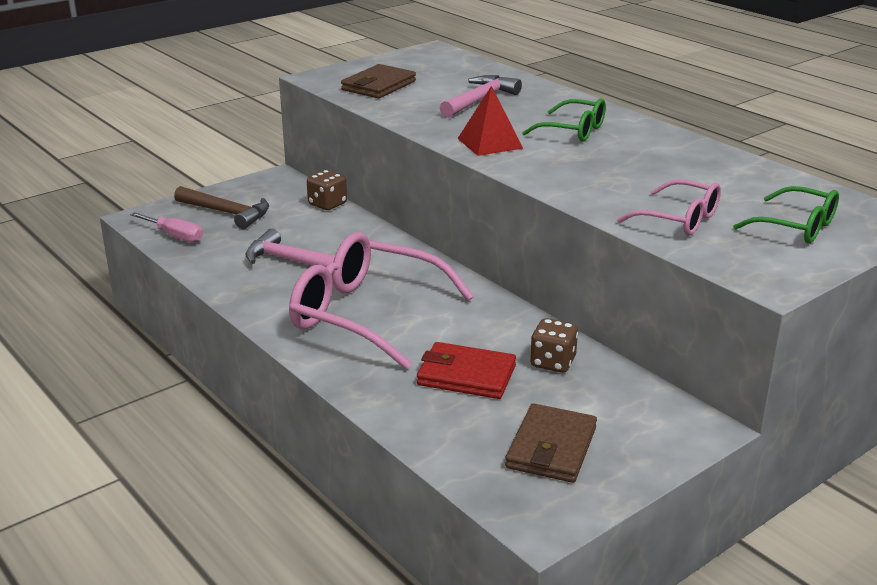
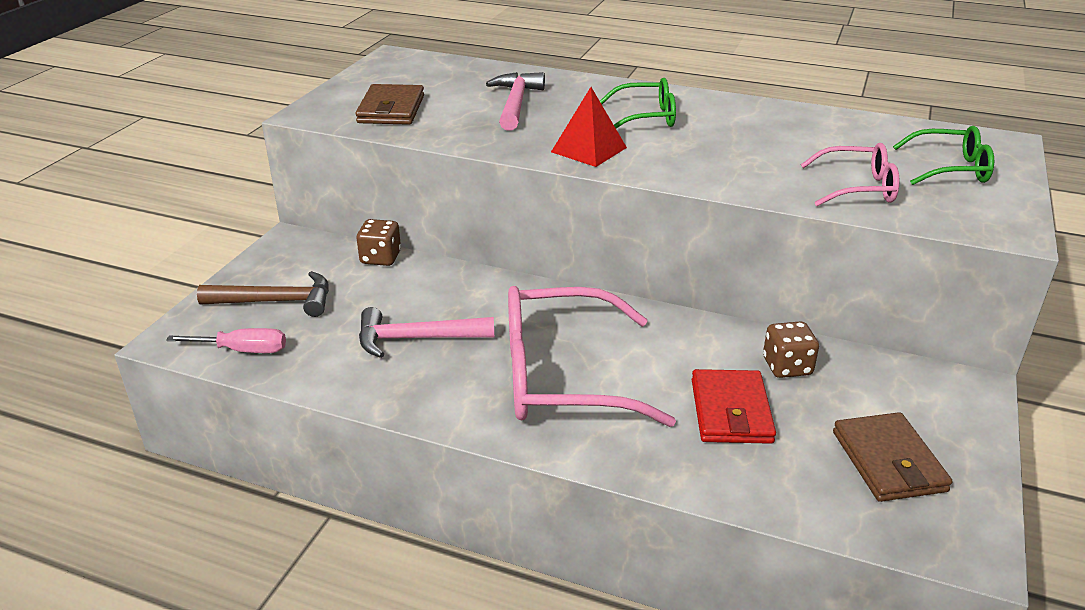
camera: 30 degrees left, 5 degrees up
red wallet [417,342,516,399] -> red wallet turned 75 degrees counterclockwise [692,369,776,444]

